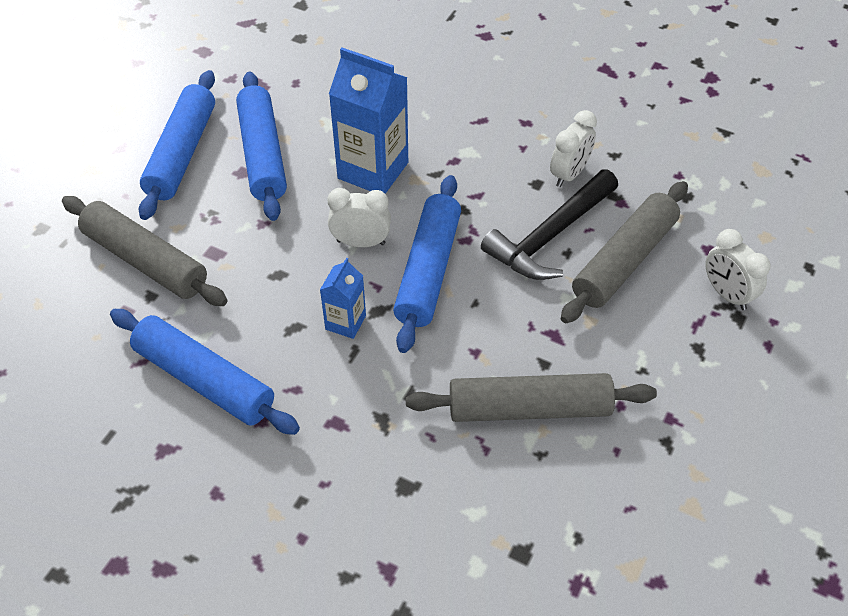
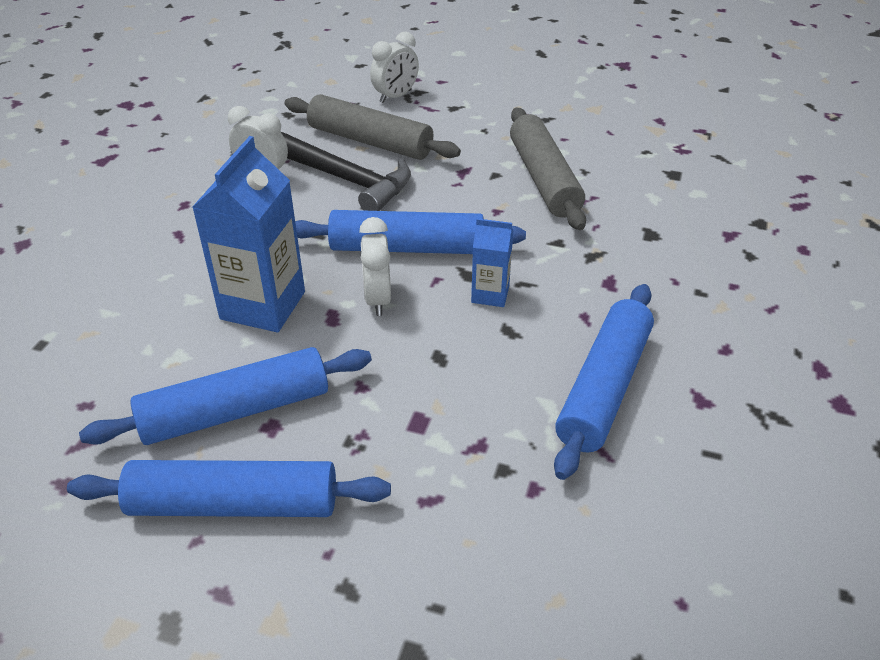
camera: 100 degrees left, 10 degrees down
grey rolling pin [62,196,228,306] -> none

